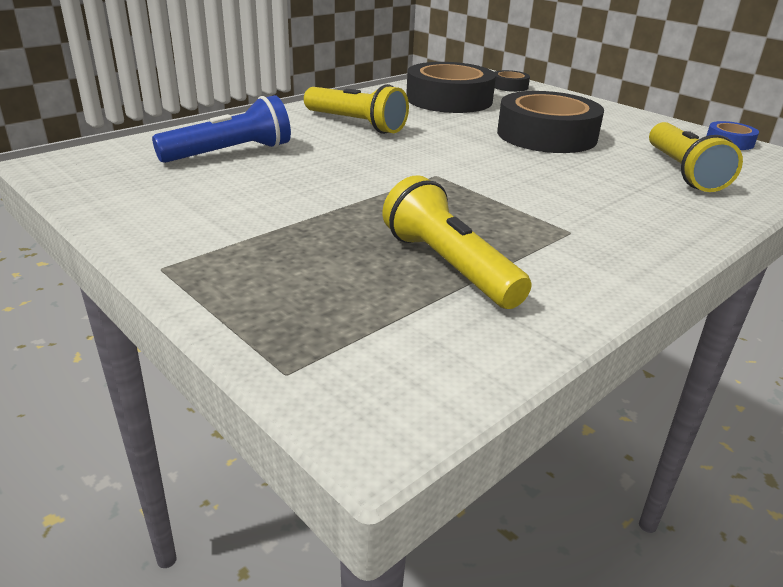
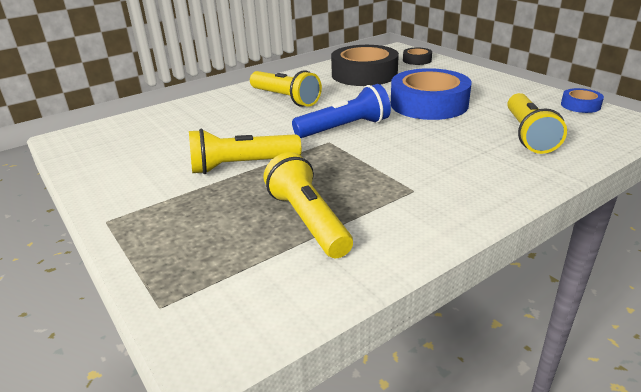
camera: 10 degrees right, 0 degrees up
blue flashlight [152,95,291,163] -> blue flashlight moved to [292,84,391,138]
black tape [497,91,604,153] -> blue tape [391,68,472,120]
none -> yellow flashlight [189,129,301,174]

